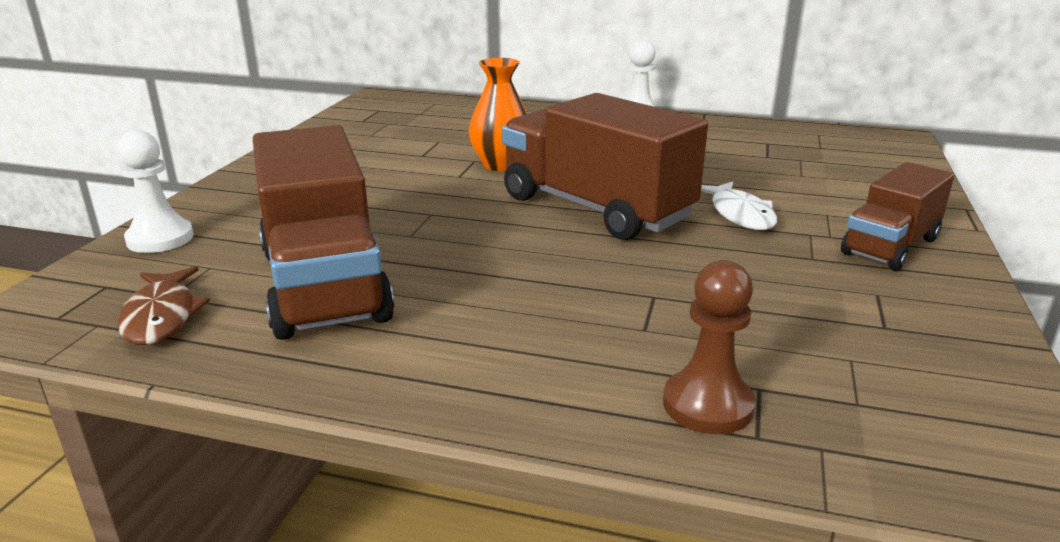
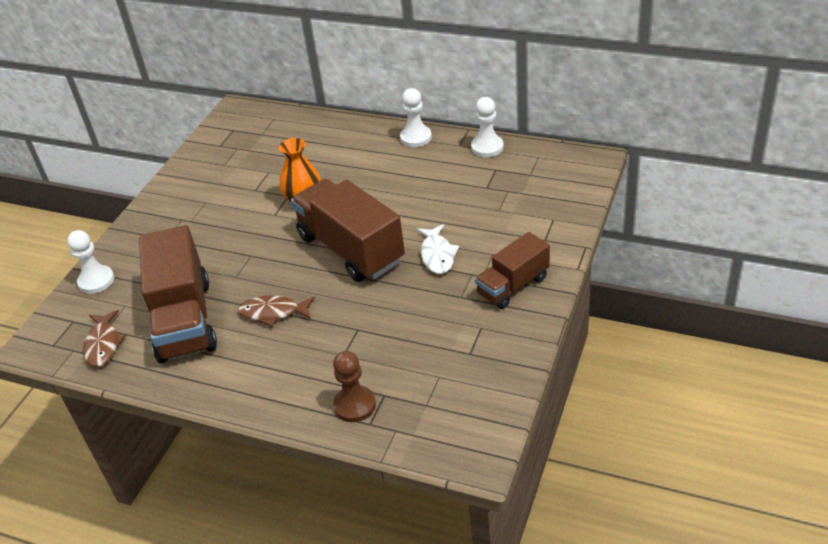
camera: 10 degrees right, 15 degrees up
none -> brown fish [238,295,315,327]
none -> white pawn [471,97,504,157]

